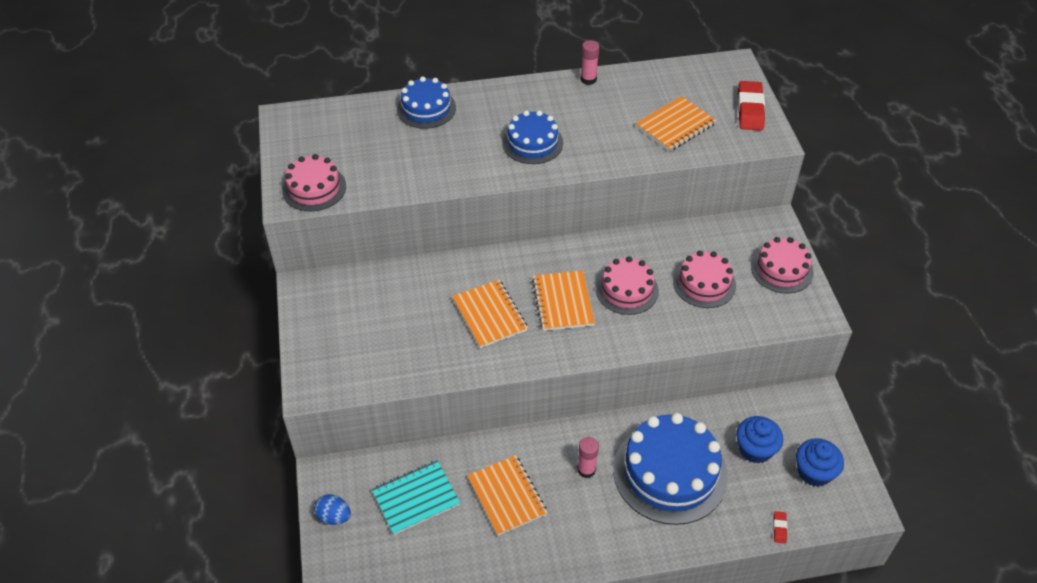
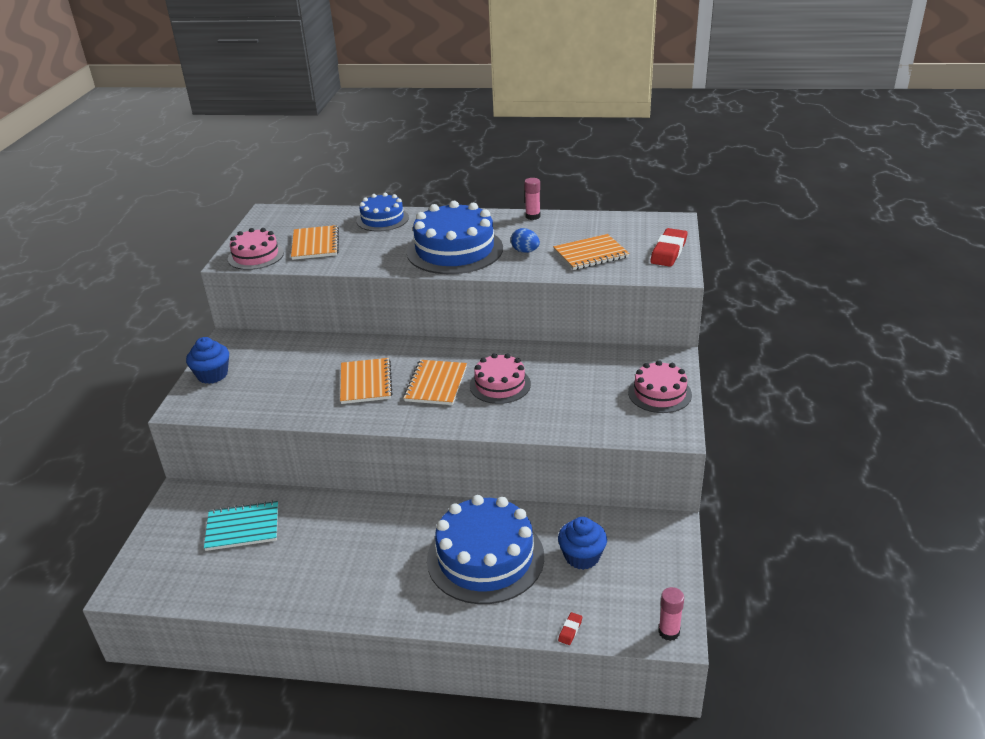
camera: 20 degrees right, 15 degrees down
blue egg [314,494,351,525] -> blue egg moved to [511,228,540,253]
orange notebook [467,455,547,536] -> orange notebook moved to [291,225,339,260]
blue cake [502,110,563,164] -> blue cake [407,201,503,274], size x1.72
pink glue stick [577,437,599,478] -> pink glue stick moved to [658,587,684,641]
pink cake [673,251,736,308] -> none
blue cupcake [796,438,844,487] -> blue cupcake moved to [186,337,229,384]

